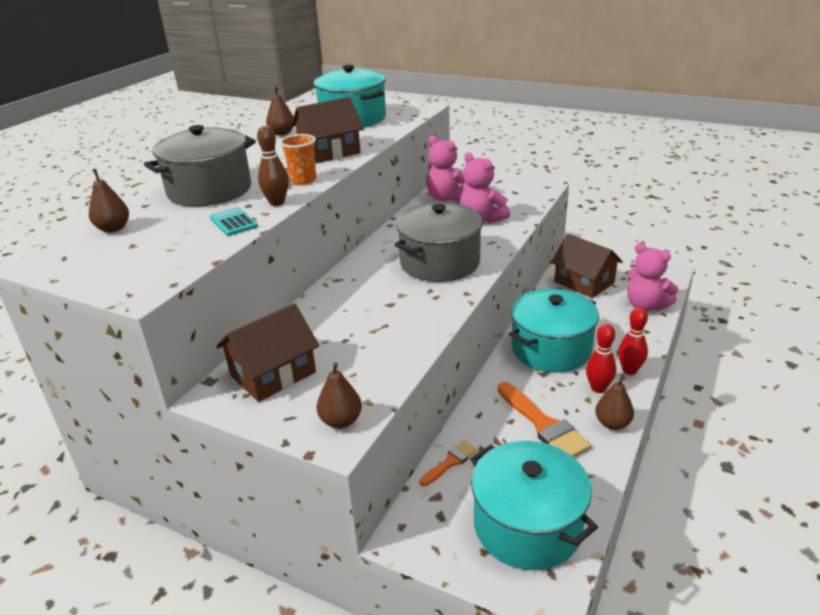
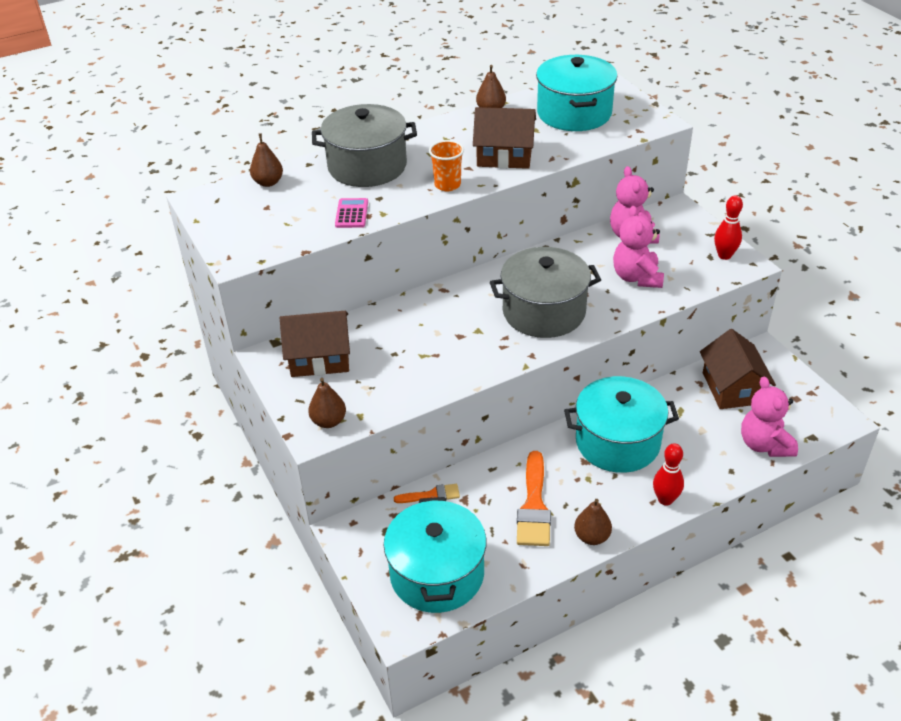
camera: 35 degrees right, 10 degrees up
turquoise calculator [210,207,258,236] -> pink calculator [335,198,368,228]
brown bowling pin [257,126,289,206] -> none
red bowling pin [586,324,616,393] -> red bowling pin moved to [714,195,743,260]

